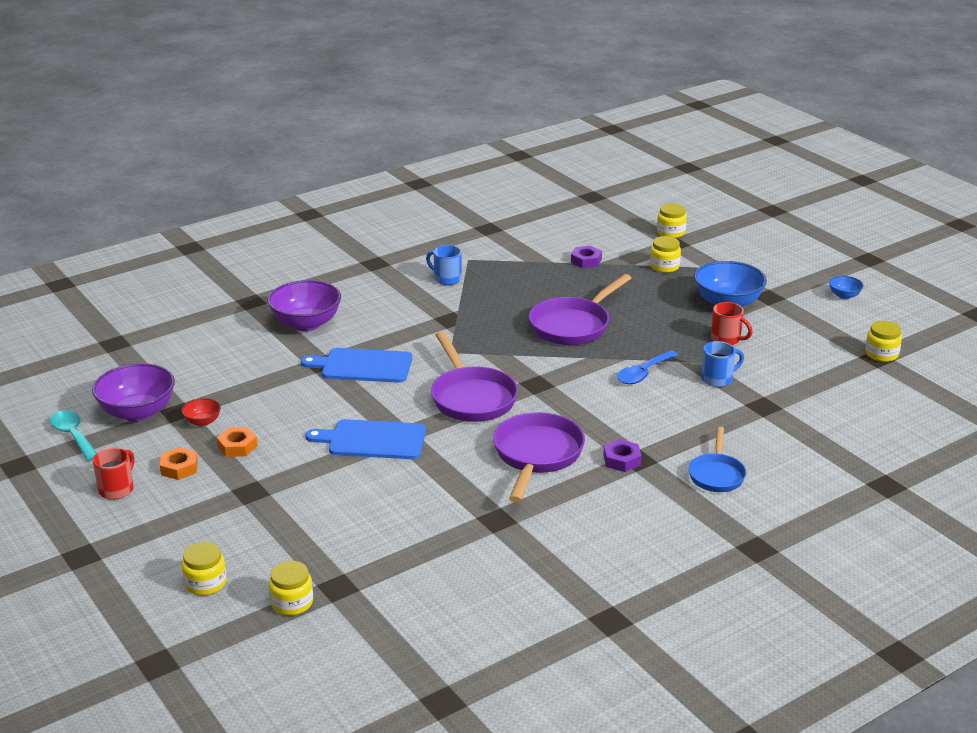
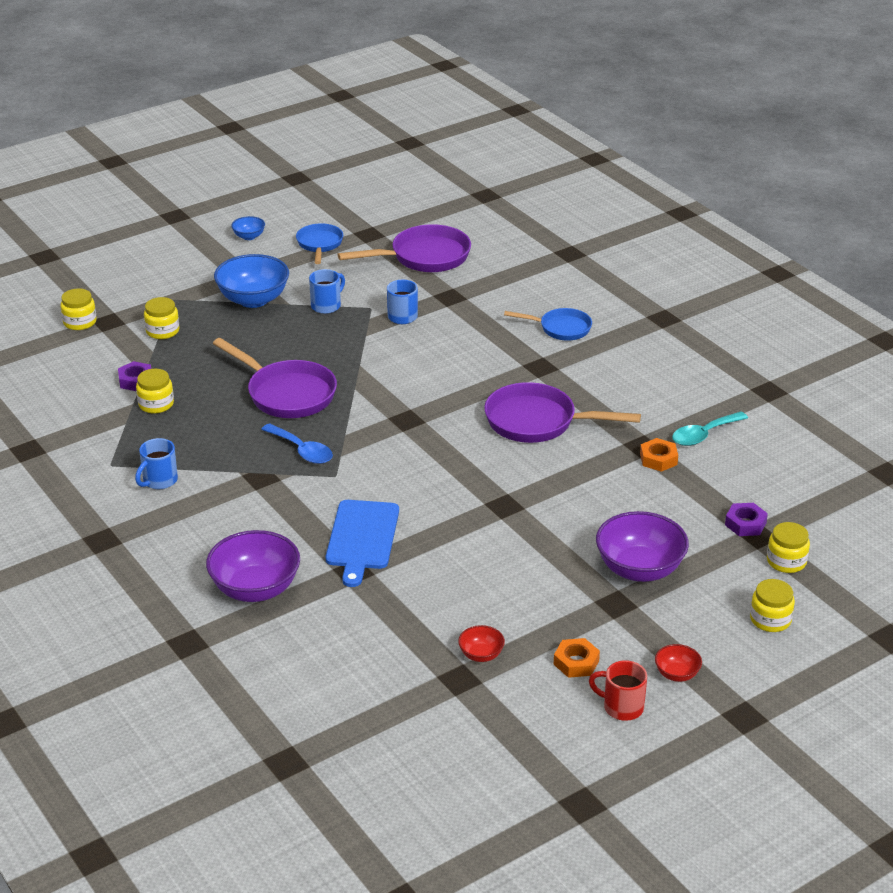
camera: 90 degrees left, 5 degrees up
turquoise spoon [50,410,97,461] -> turquoise spoon moved to [672,411,748,446]
purple bowl [92,363,175,422] -> purple bowl moved to [596,511,689,582]
orange nut [217,427,258,457] -> orange nut moved to [640,438,678,472]
blue cutting board [305,419,426,459] -> none
purple pan [431,331,518,422] -> purple pan moved to [338,224,471,272]
purple nut [603,439,642,472] -> purple nut moved to [725,503,768,536]
blue spoon [617,350,678,384] -> blue spoon moved to [261,423,333,464]
red mug [711,302,753,345] -> blue mug [309,269,345,314]
yellow jar [865,321,902,362] -> yellow jar moved to [136,369,174,413]
none -> blue pan [296,223,343,264]
none -> red bowl [655,644,702,682]

